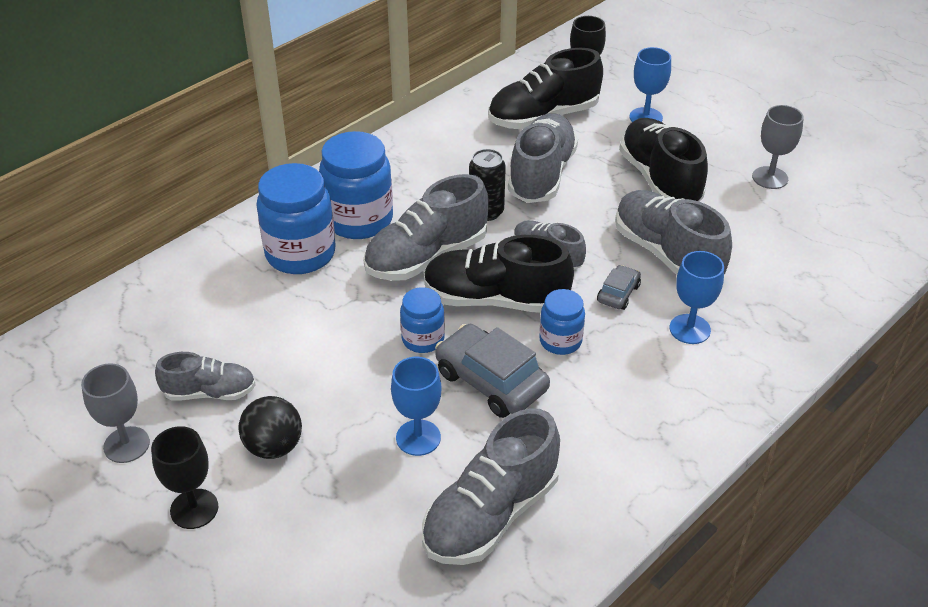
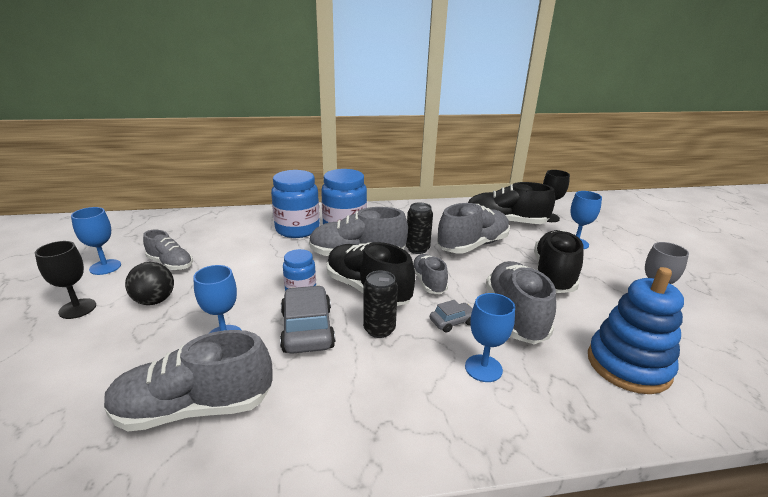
camera: 35 degrees right, 15 degrees down
grey goblet [81,363,150,463] -> blue goblet [71,207,121,275]
blue jar [539,289,585,355] -> black can [363,270,398,338]
none -> blue stacking toy [588,267,684,394]

